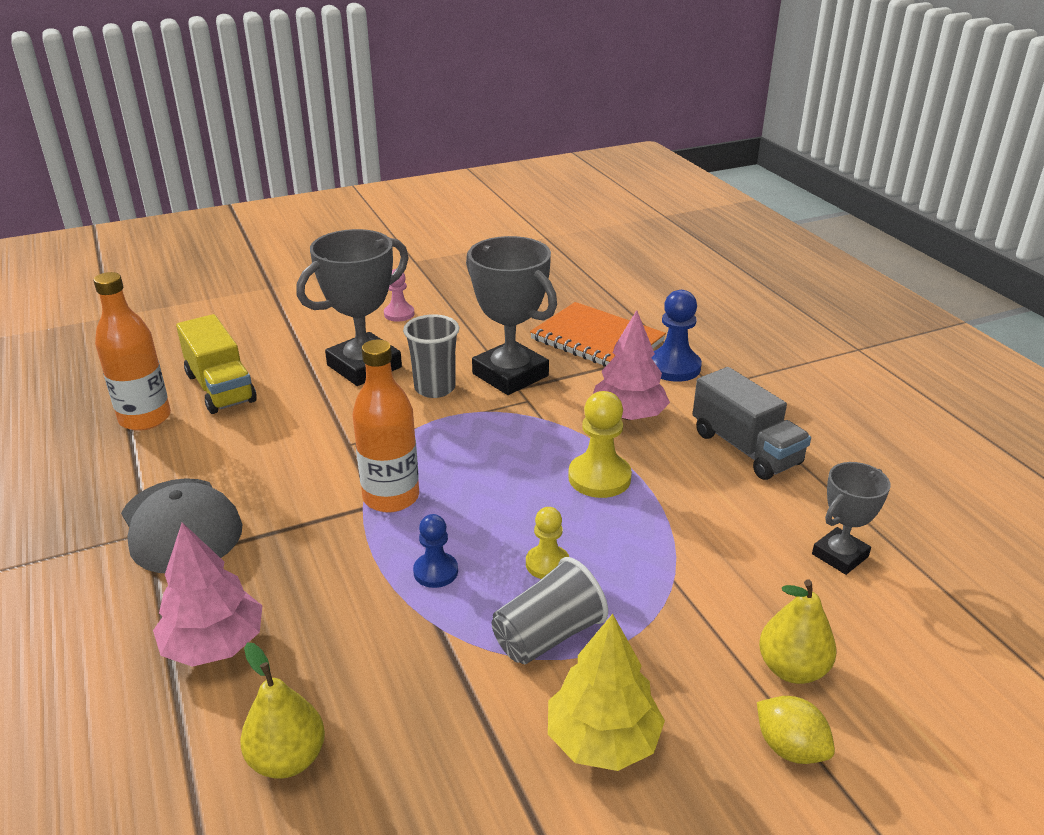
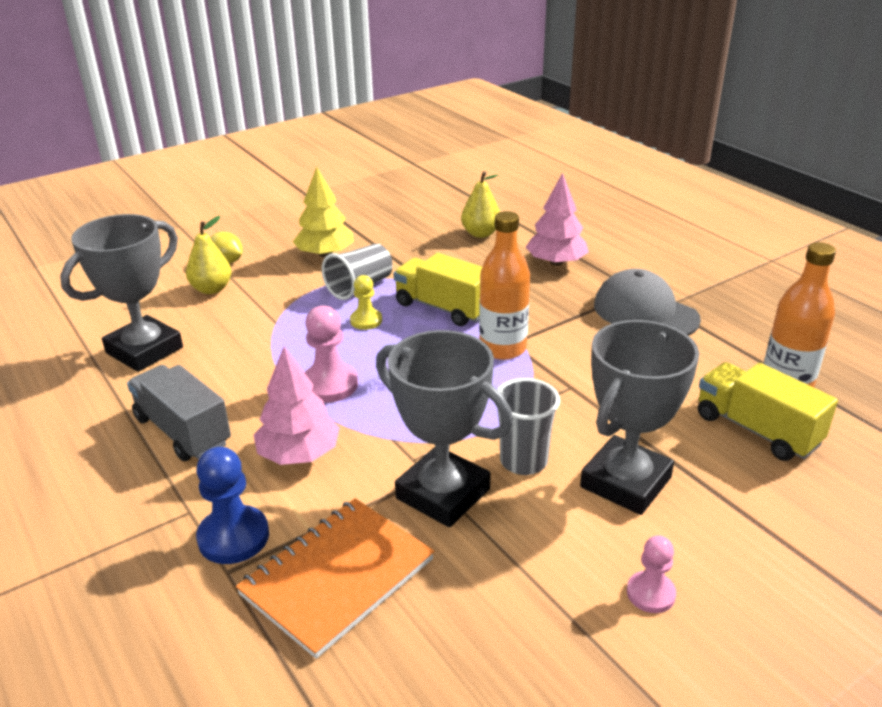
camera: 170 degrees right, 0 degrees up
blue pawn [413,514,458,588] -> yellow truck [393,253,482,326]
orange notebook [530,302,666,367] -> orange notebook turned 75 degrees counterclockwise [236,498,434,659]
yellow pawn [568,391,632,498] -> pink pawn [304,306,358,402]
grey trophy [812,462,890,575] -> grey trophy [60,214,183,372], size x1.78

